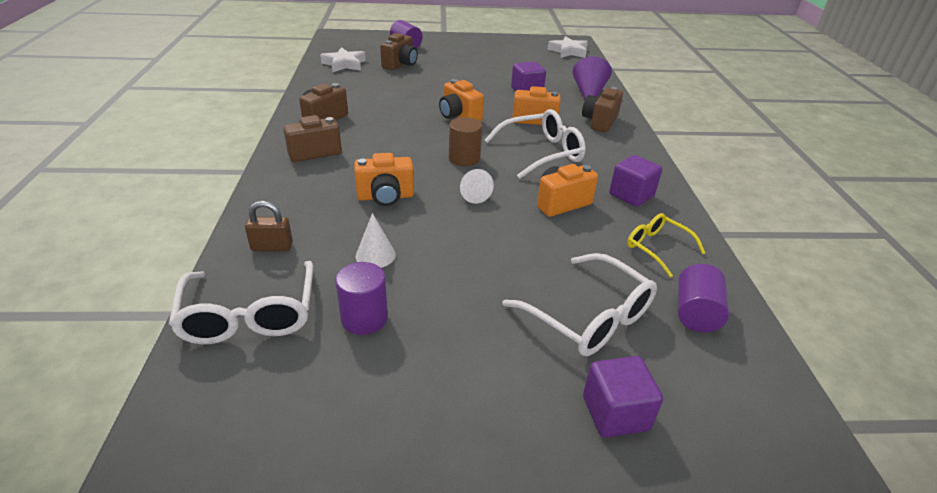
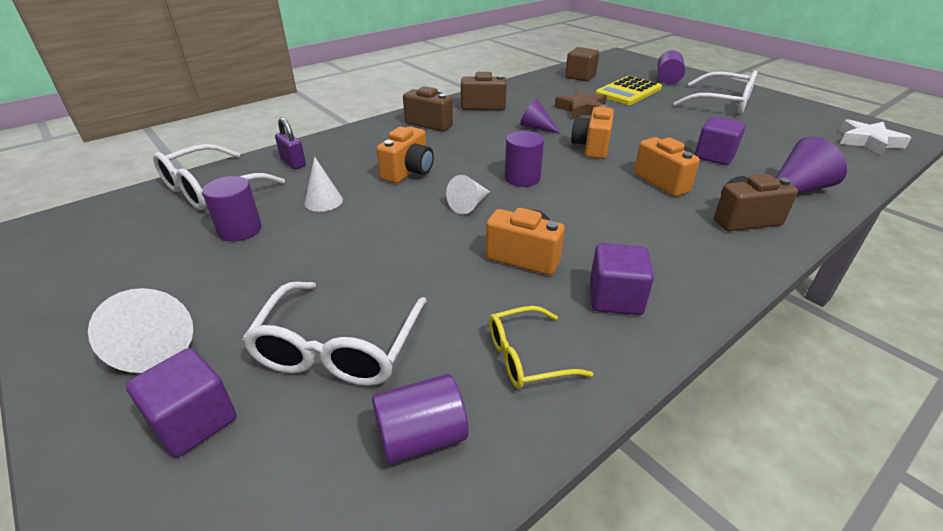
camera: 55 degrees right, 0 degrees up
brown padlock [245,201,293,251] -> purple padlock [275,117,306,169]
white star [320,47,366,72] -> brown cube [565,47,599,81]
orange camera [354,153,414,206] -> orange camera turned 105 degrees counterclockwise [376,127,434,183]
brown camera [380,33,418,70] -> yellow calculator [595,76,662,105]
brown cylinder [449,117,482,166] -> purple cylinder [505,131,544,187]
white glasses [484,109,586,179] -> white glasses moved to [674,71,757,114]
yellow glasses [627,213,705,277] -> yellow glasses turned 120 degrees counterclockwise [489,306,594,389]
none -> white cone [88,288,193,373]
none -> purple cone [520,99,561,134]
none -> brown star [555,89,607,119]

